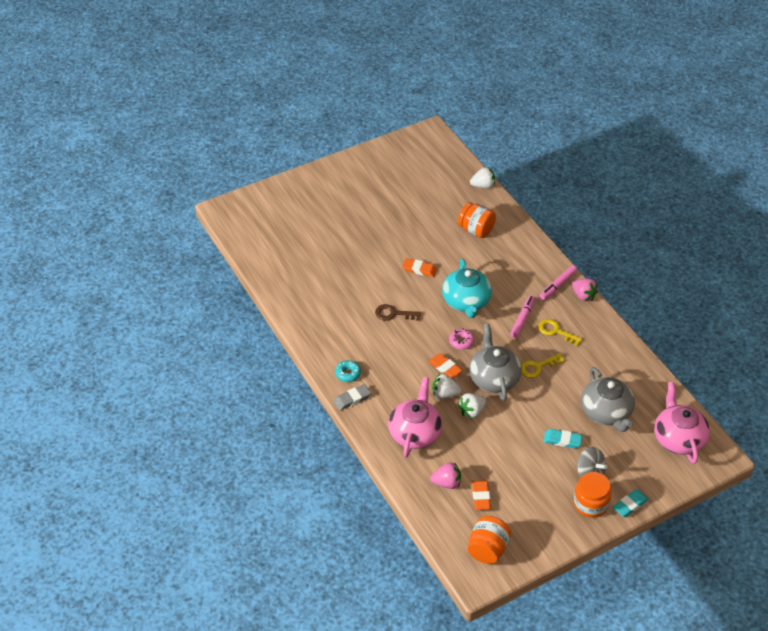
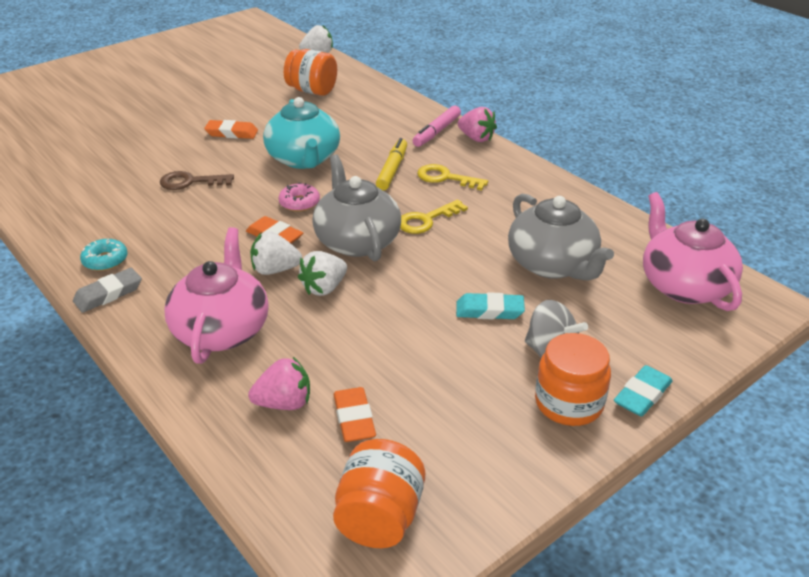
camera: 10 degrees left, 10 degrees down
pink marker [510,295,535,338] -> yellow marker [376,138,407,190]

